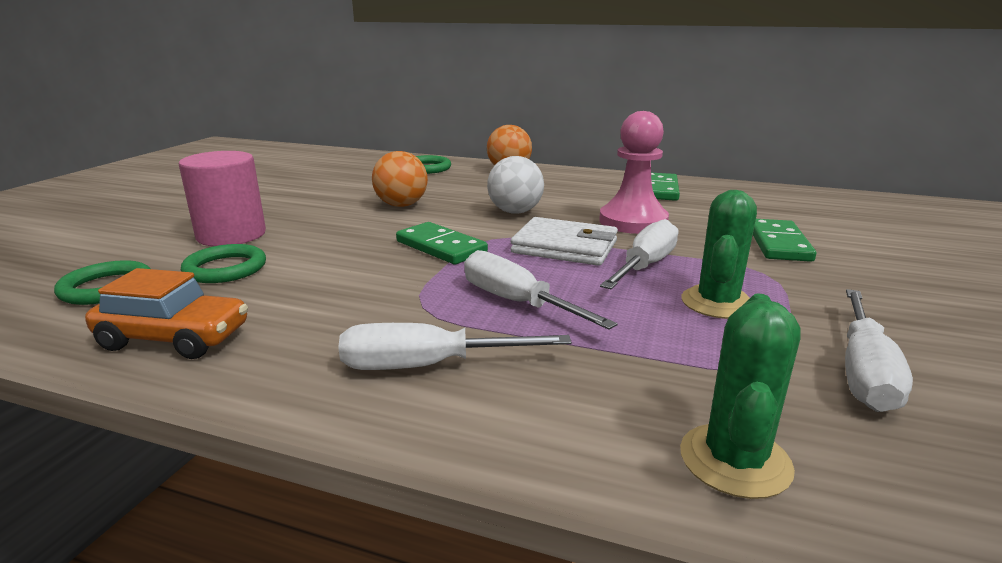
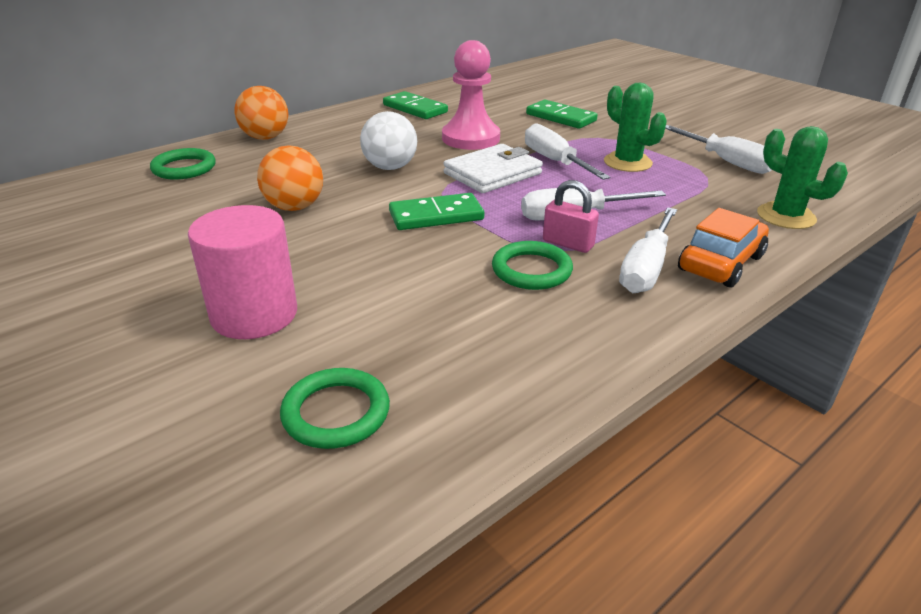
camera: 60 degrees left, 10 degrees up
orange car [85,268,248,359] -> orange car moved to [678,208,769,288]
green ring [181,244,266,283] -> green ring moved to [492,241,573,290]
none -> pink padlock [543,180,599,253]

